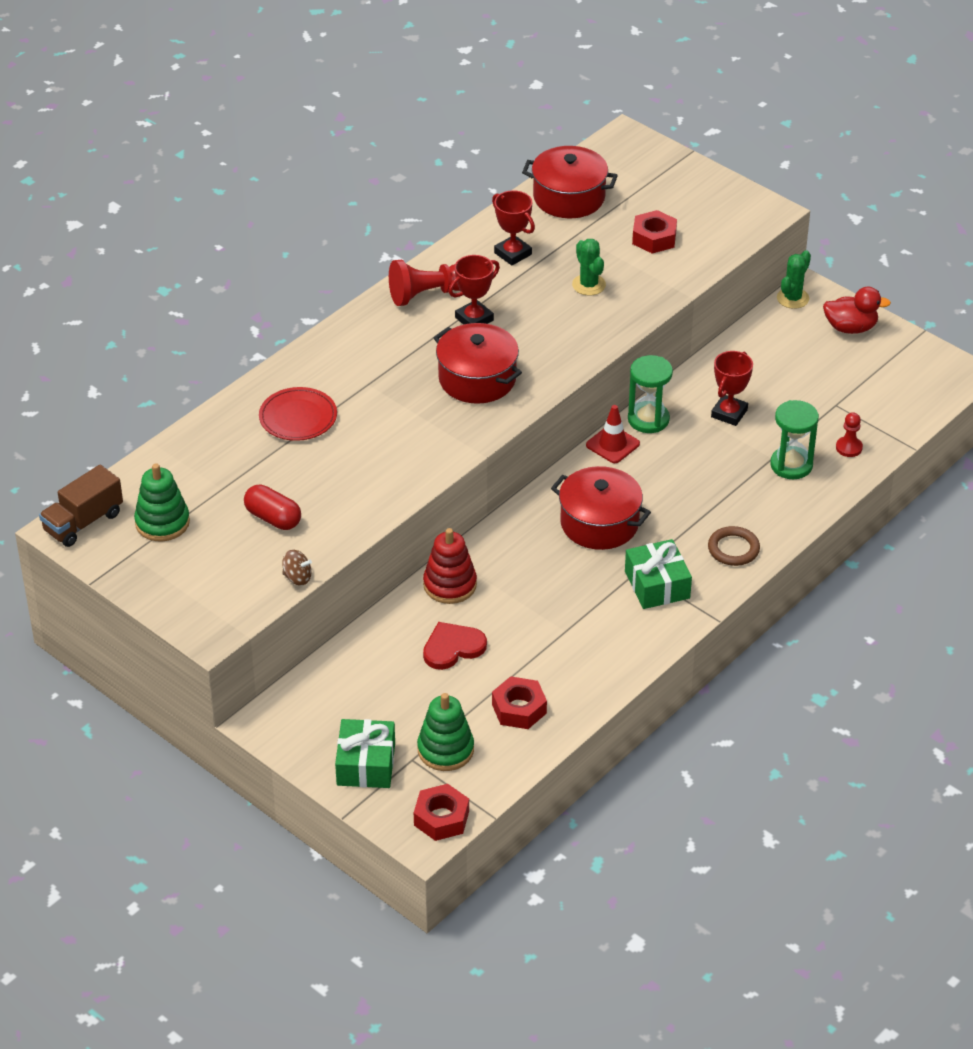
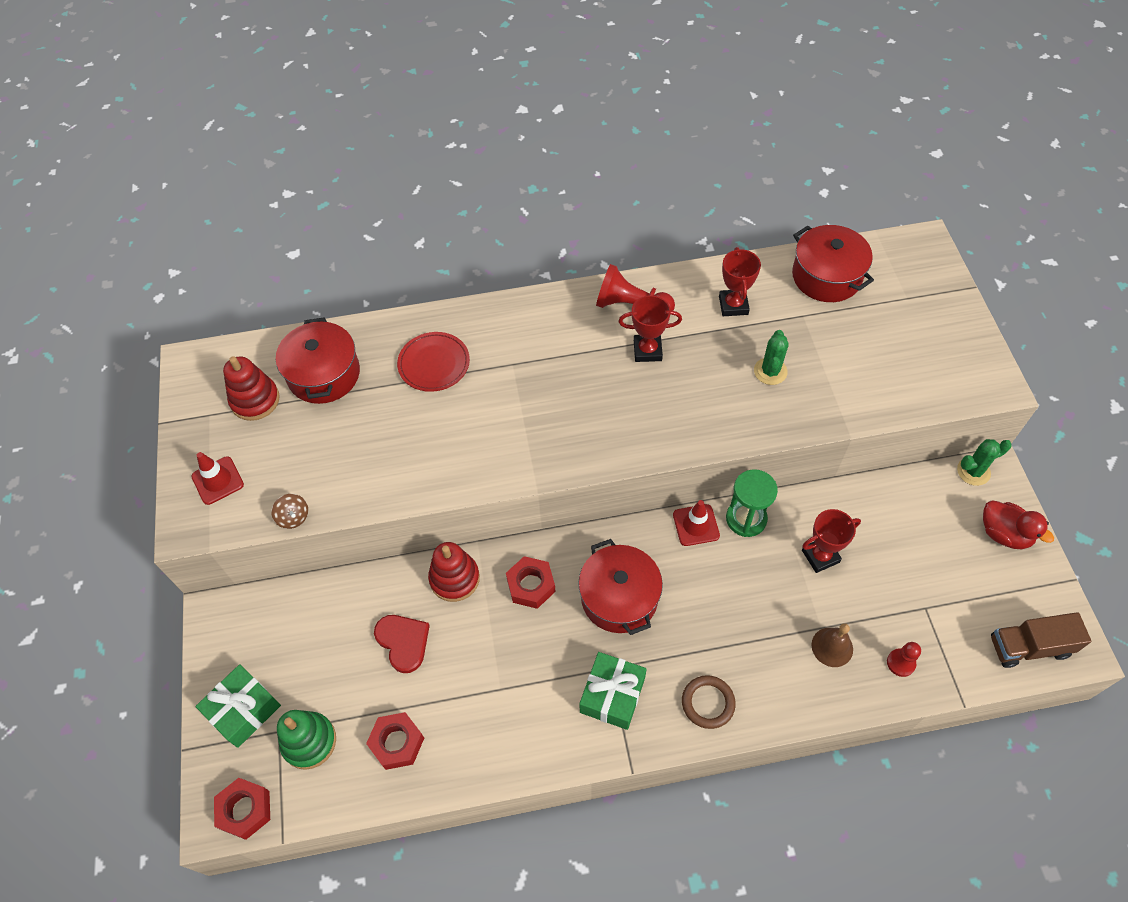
camera: 40 degrees right, 15 degrees up
brown truck [39,465,123,547] -> brown truck moved to [991,612,1091,668]
green stacking toy [134,463,190,541] -> red stacking toy [223,356,280,421]
red capsule [244,485,301,530] -> none
red heart [423,622,487,670] -> red heart turned 45 degrees clockwise [374,615,430,673]
red pot [433,323,522,404] -> red pot moved to [276,317,360,404]
red nut [632,210,677,253] -> red nut moved to [506,556,556,609]
green hourglass [770,400,819,479] -> brown bell [812,623,853,667]
none -> red traffic cone [191,452,244,505]

